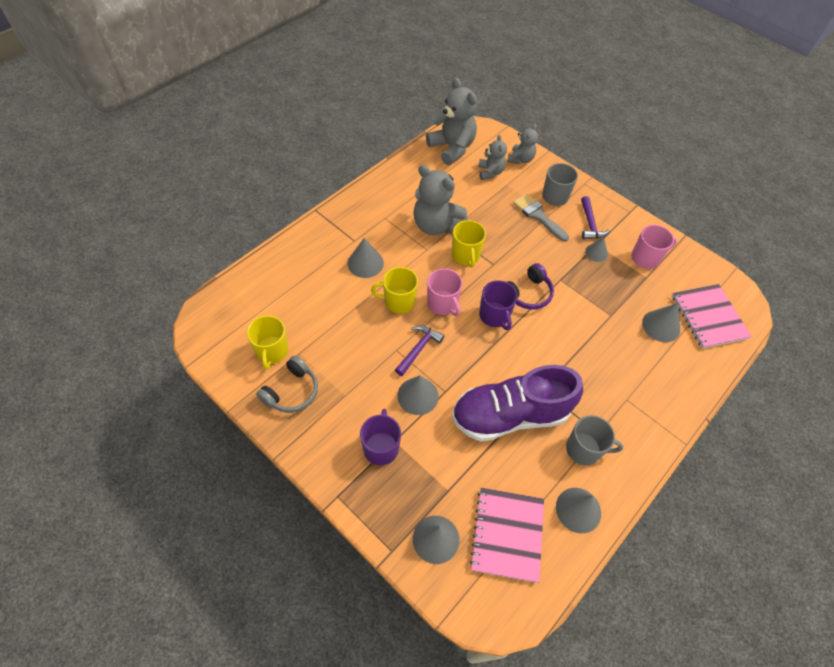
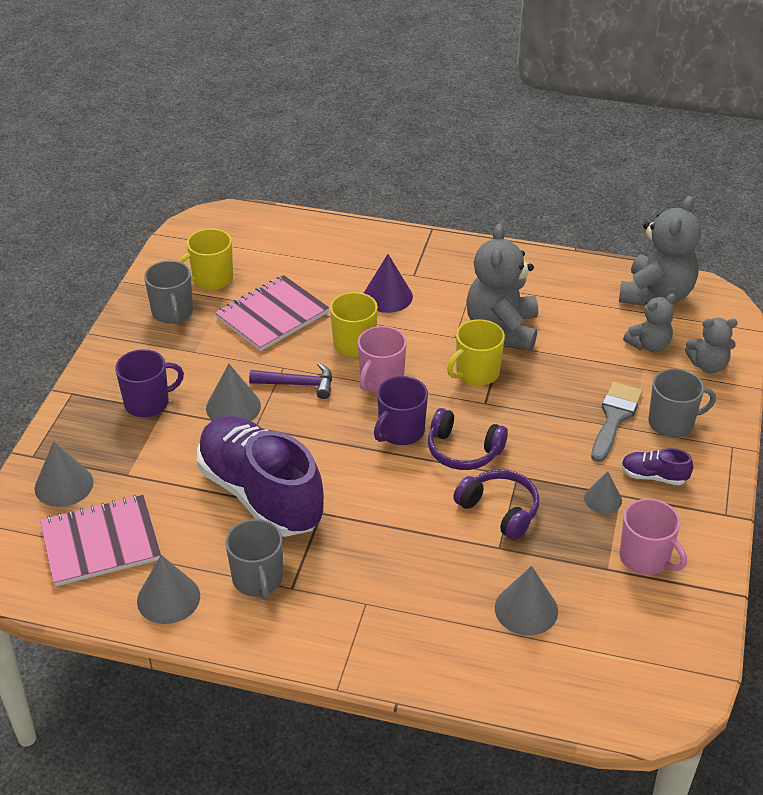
camera: 65 degrees right, 15 degrees down
grey headphones [256,356,318,413] -> grey mug [144,260,193,324]
grey cone [348,238,384,278] -> purple cone [364,254,413,313]
purple hammer [581,196,610,240] -> purple shoe [621,448,693,485]
pink notebook [672,284,752,349] -> pink notebook moved to [215,275,329,351]
none -> purple headphones [453,469,539,540]

